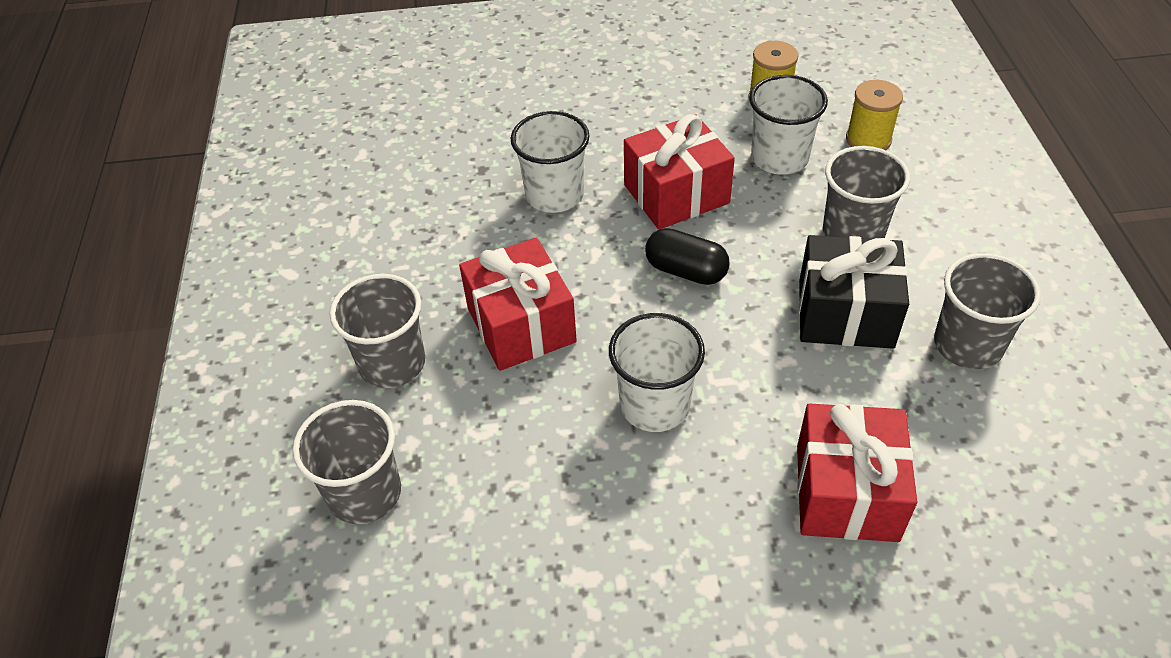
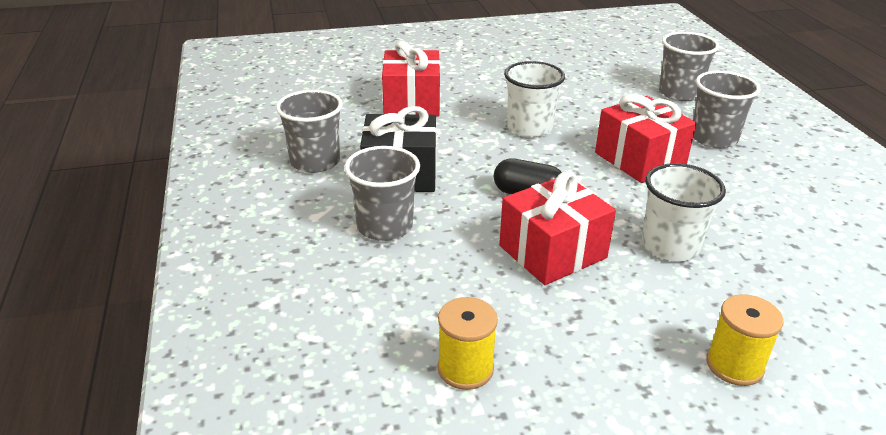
camera: 170 degrees right, 15 degrees down
white cup [750,75,828,175] -> none
yellow spool [846,80,903,150] -> yellow spool moved to [706,294,783,386]

